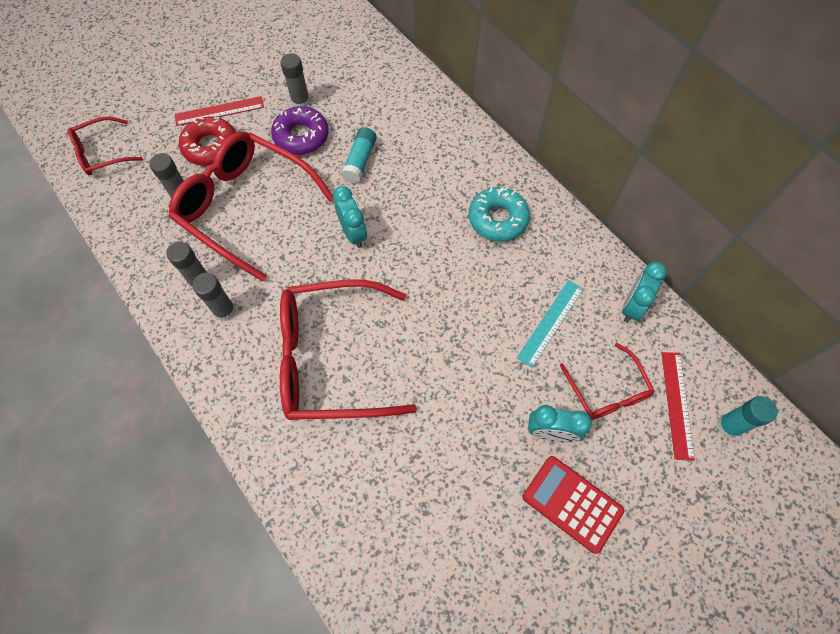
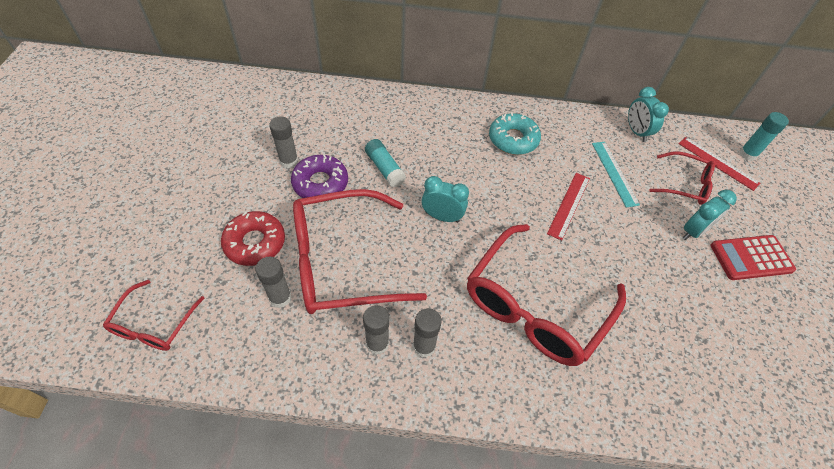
camera: 50 degrees left, 10 degrees down
red ruler [175,96,264,126] -> red ruler moved to [547,173,590,241]

